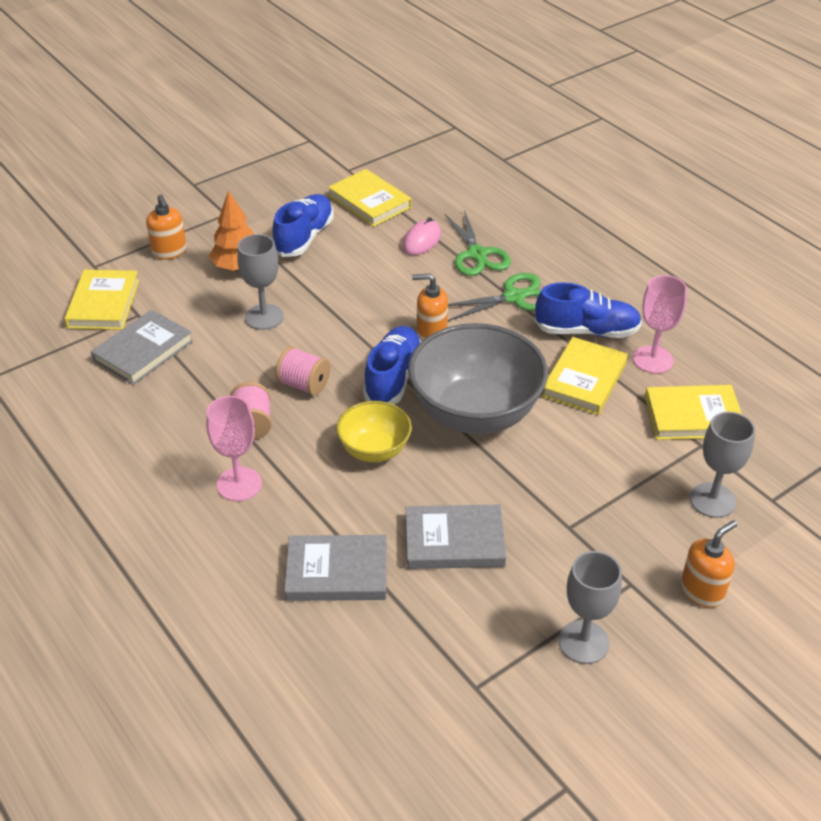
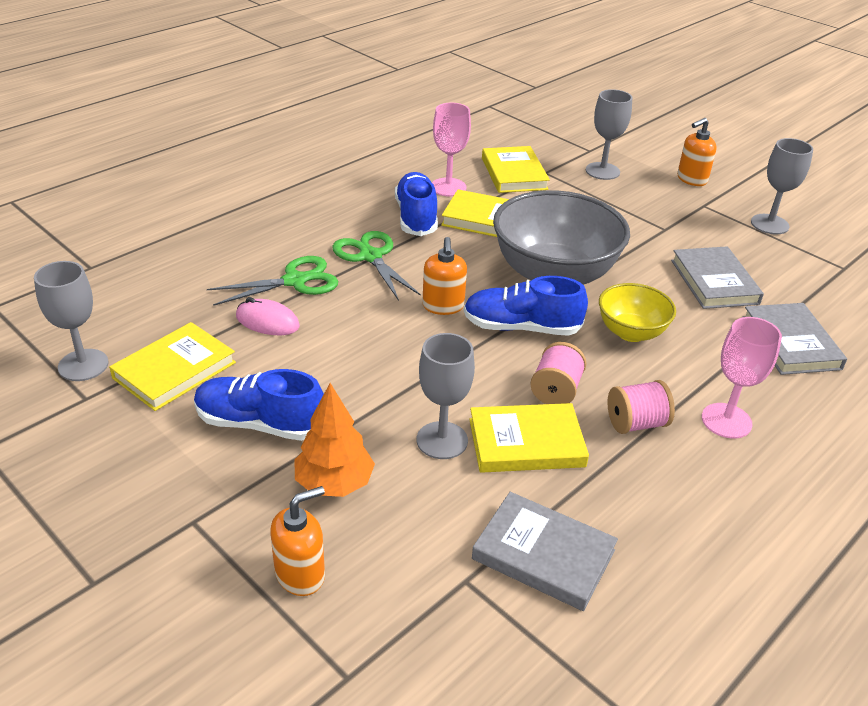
camera: 100 degrees left, 5 degrees down
yellow book [64,270,139,330] -> yellow book moved to [469,403,589,473]
orange soap dispenser [681,520,737,608] -> orange soap dispenser turned 75 degrees counterclockwise [677,118,717,186]
none -> grey goblet [34,261,109,381]

